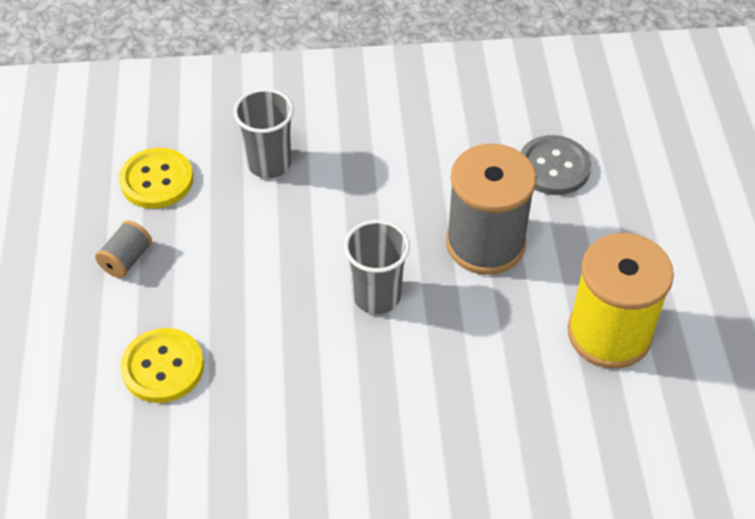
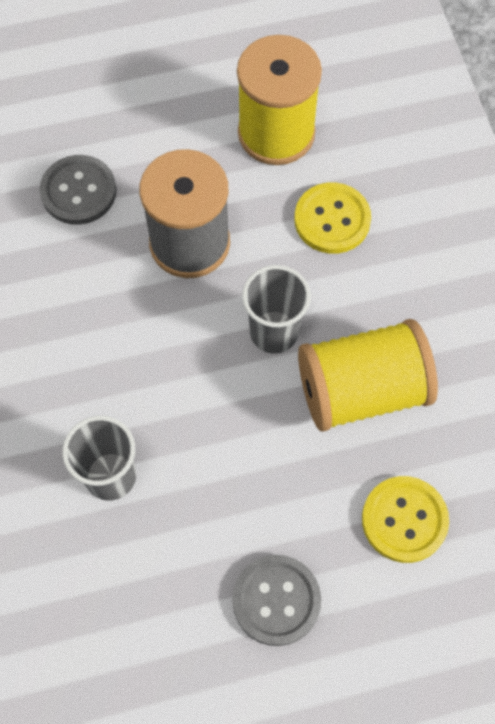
camera: 100 degrees left, 15 degrees up
grey spool [95,220,152,278] -> grey button [233,555,321,646]
yellow button [119,148,193,209] -> yellow button moved to [294,182,371,254]
none -> yellow spool [298,319,438,432]

